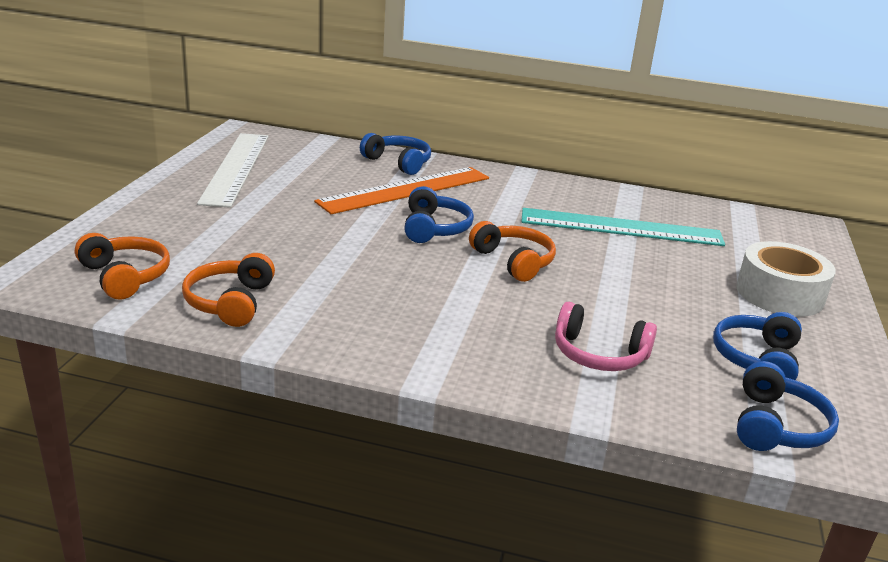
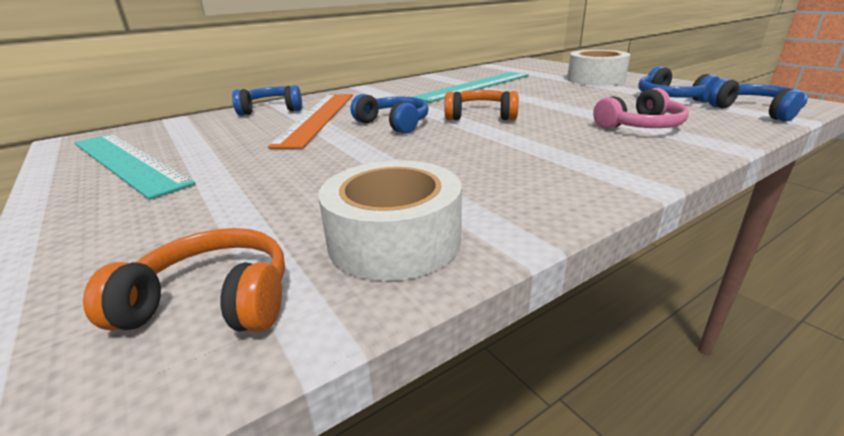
camera: 45 degrees left, 0 degrees up
orange headphones [182,253,275,327] -> white tape [319,160,462,281]
white ruler [197,133,269,208] -> turquoise ruler [74,134,195,200]

